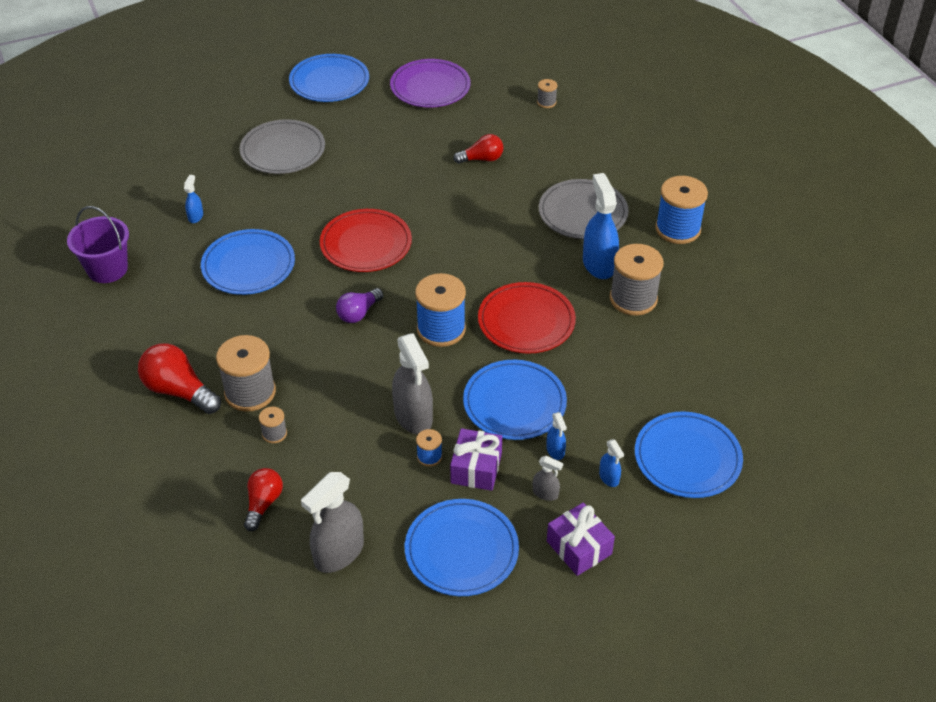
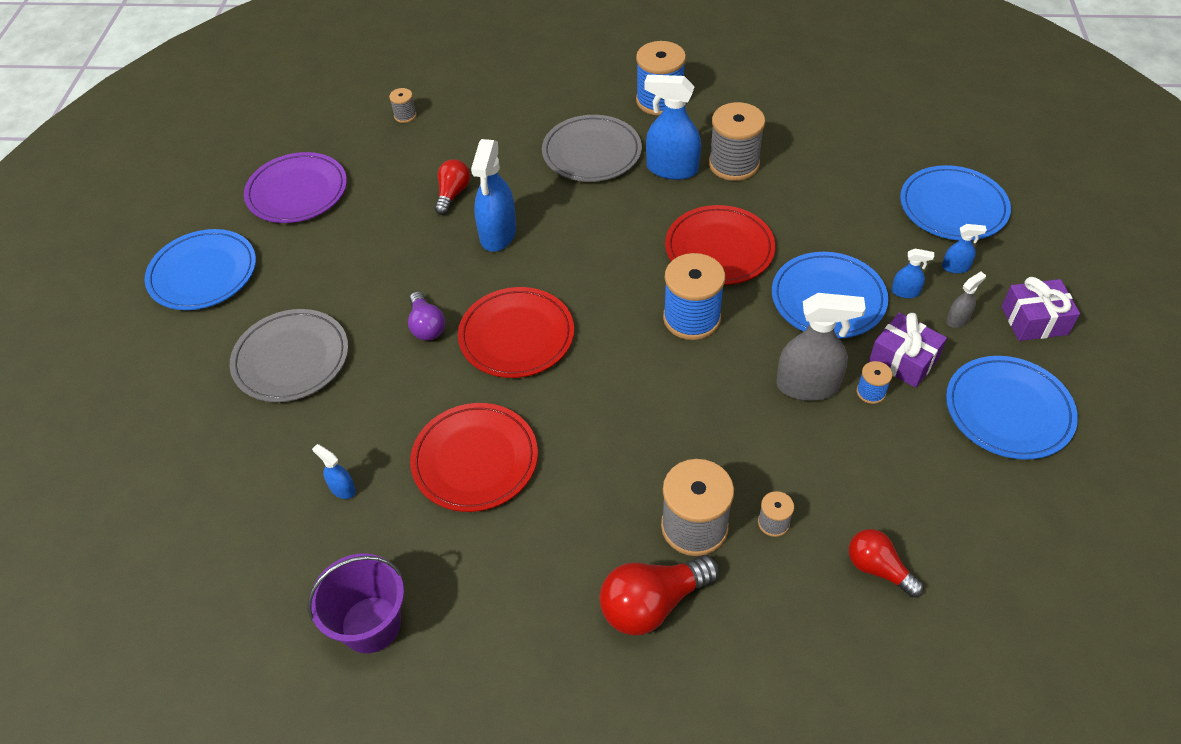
camera: 60 degrees left, 5 degrees up
blue plate [201,229,295,295] -> red plate [410,403,538,512]
grey spray bottle [301,472,364,573] -> none
purple light bulb [336,288,383,323] -> purple light bulb moved to [408,291,445,340]
none -> blue spray bottle [471,139,516,252]

